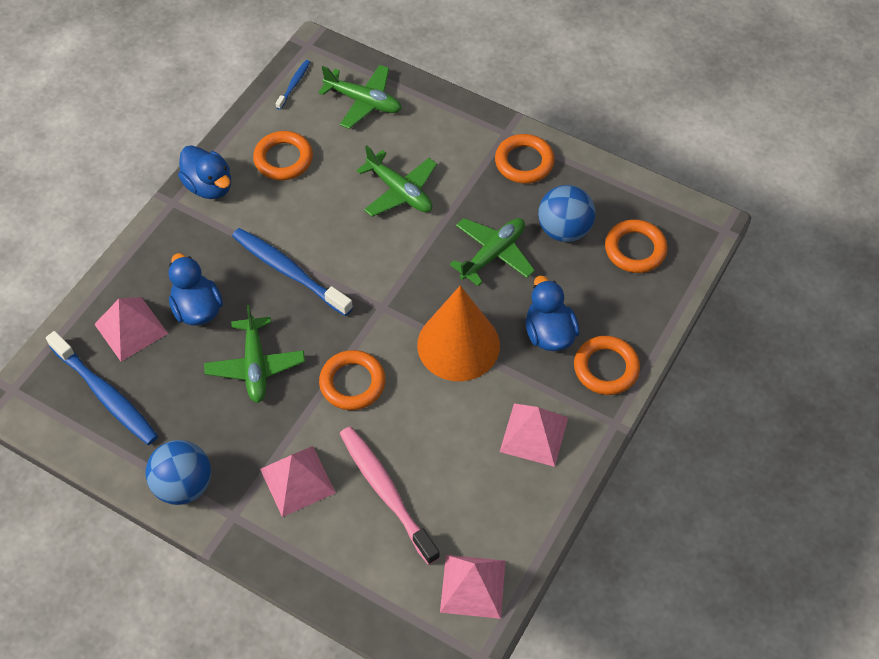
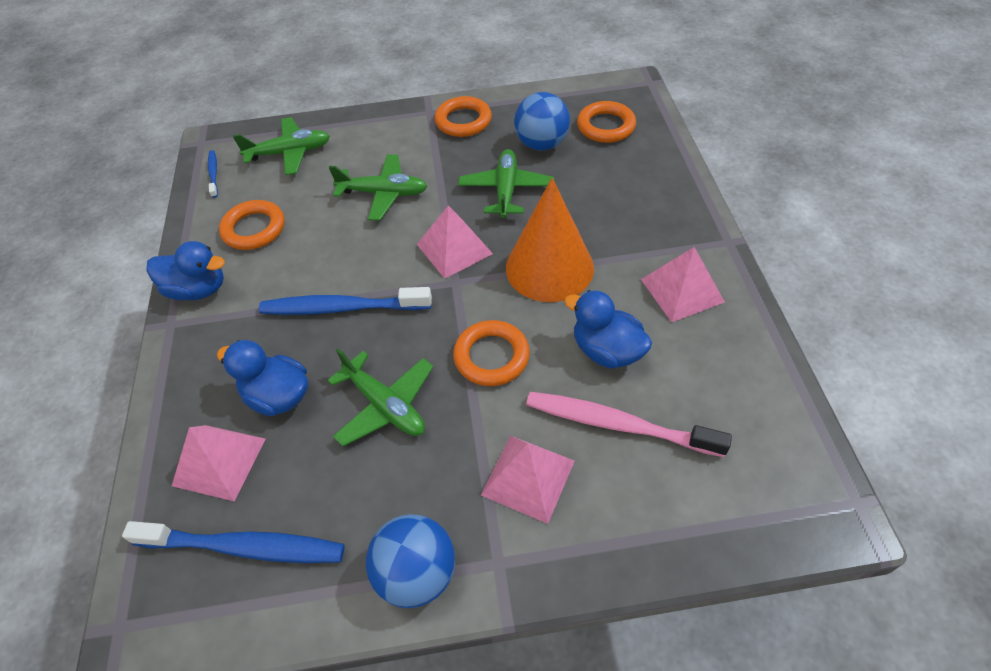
camera: 35 degrees left, 5 degrees down
pink pyramid [440,555,505,619] -> pink pyramid moved to [417,205,493,279]
blue duck [525,276,579,351] -> blue duck moved to [564,290,652,369]
orange ring [574,336,640,395] -> none

